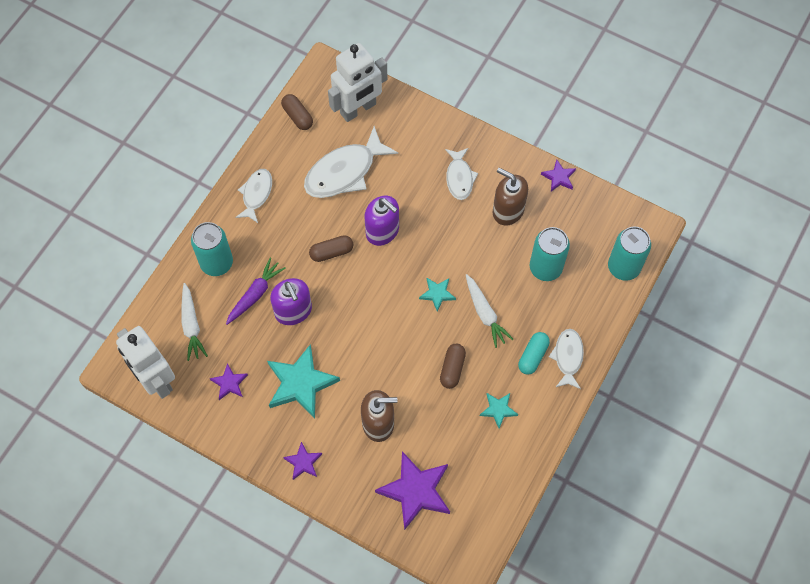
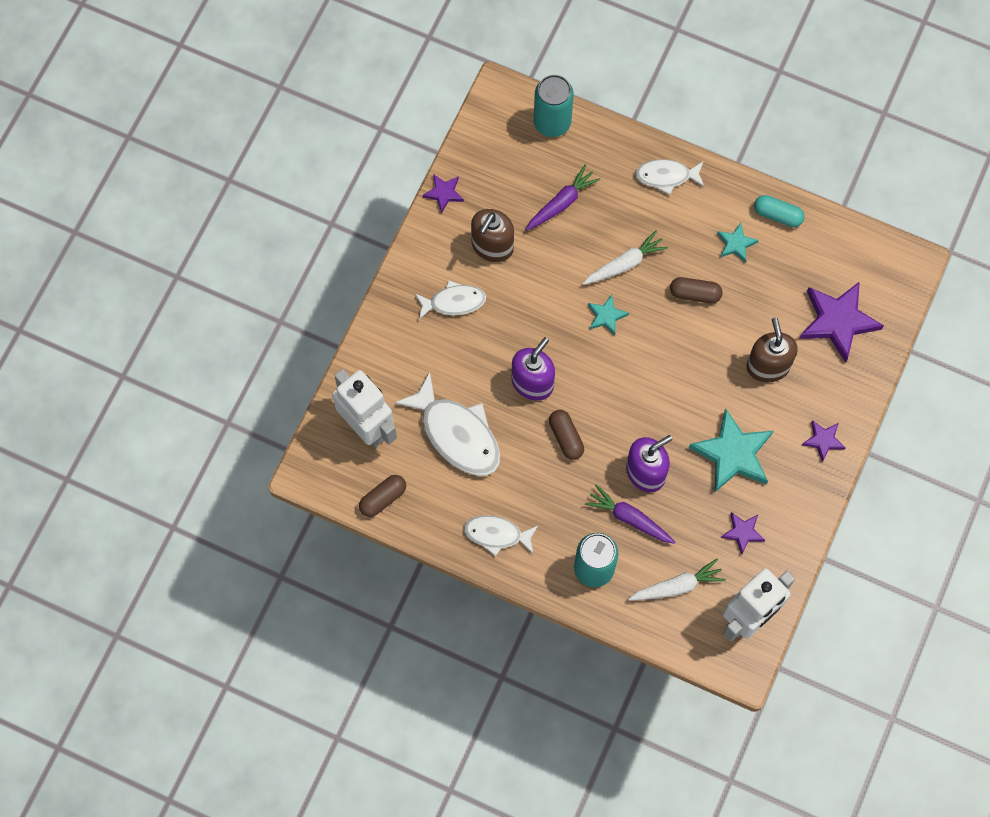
camera: 95 degrees left, 5 degrees up
turquoise capsule [518,332,550,375] -> turquoise capsule moved to [754,195,805,227]
turquoise can [530,227,570,281] -> purple carrot [525,165,601,231]

